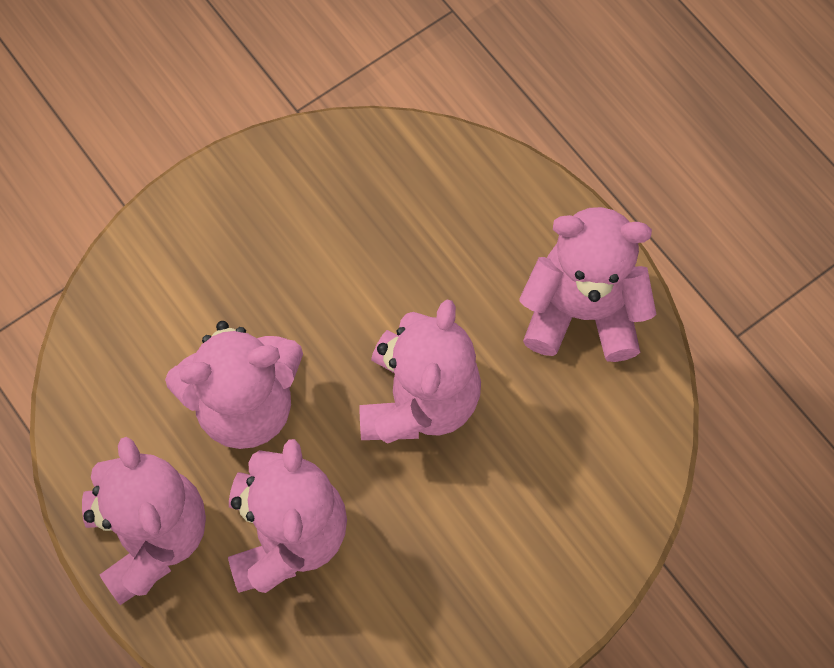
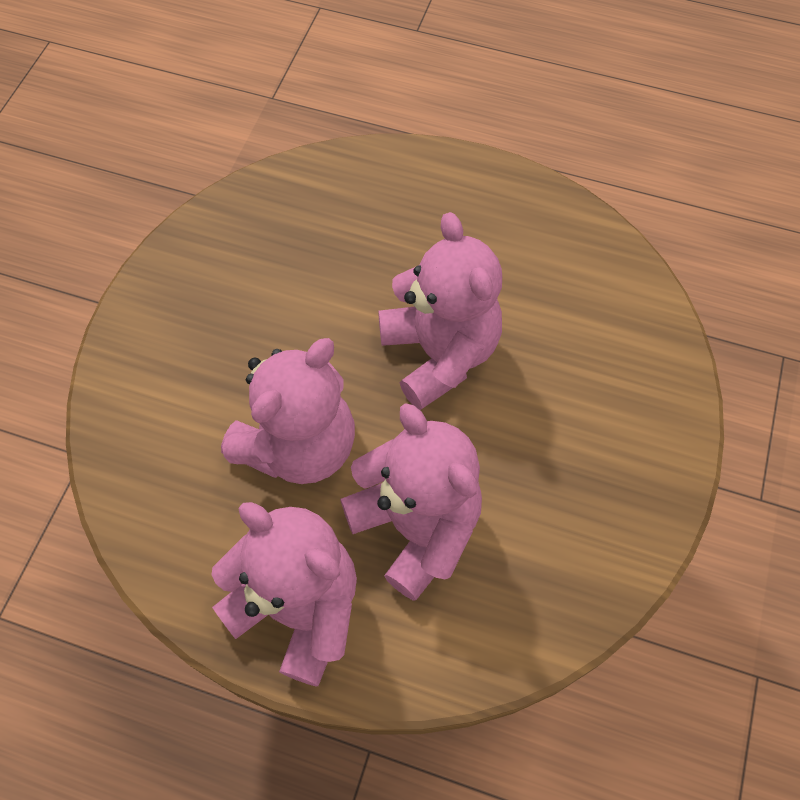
camera: 35 degrees left, 5 degrees down
pink teddy bear [519,207,657,362] -> none

